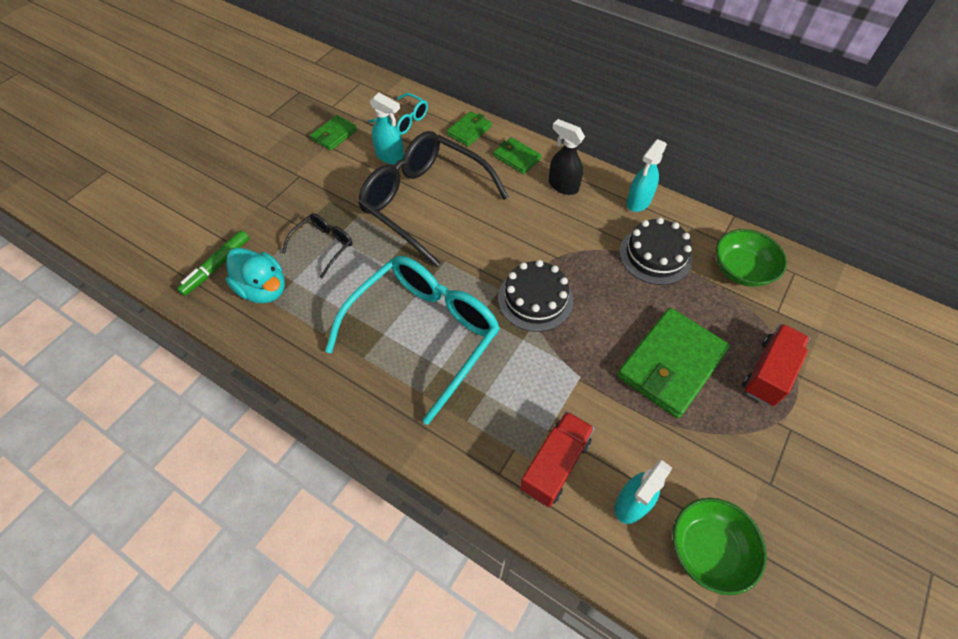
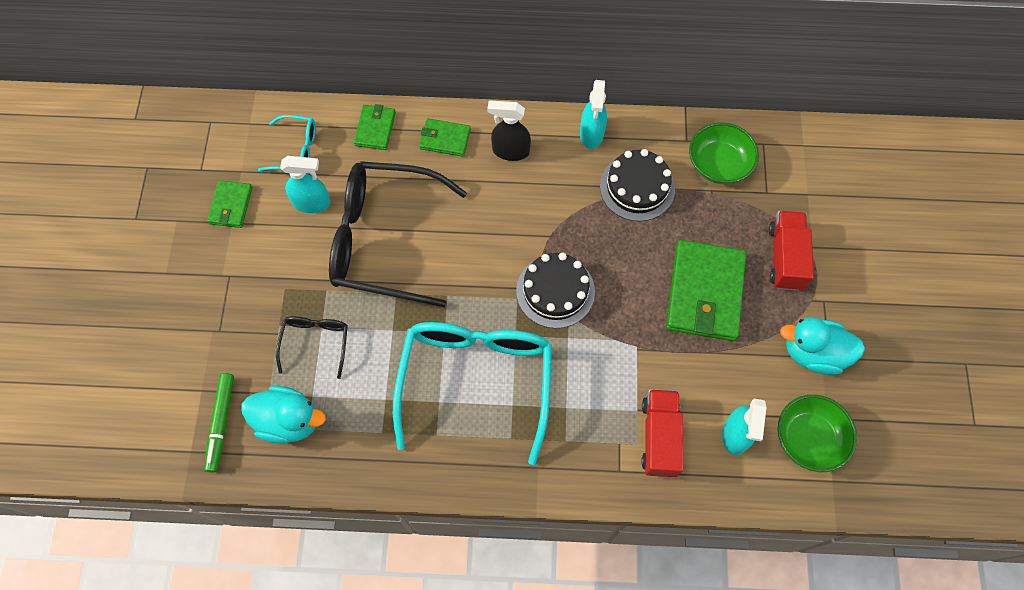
camera: 30 degrees left, 10 degrees up
none -> turquoise duck [780,317,865,375]

